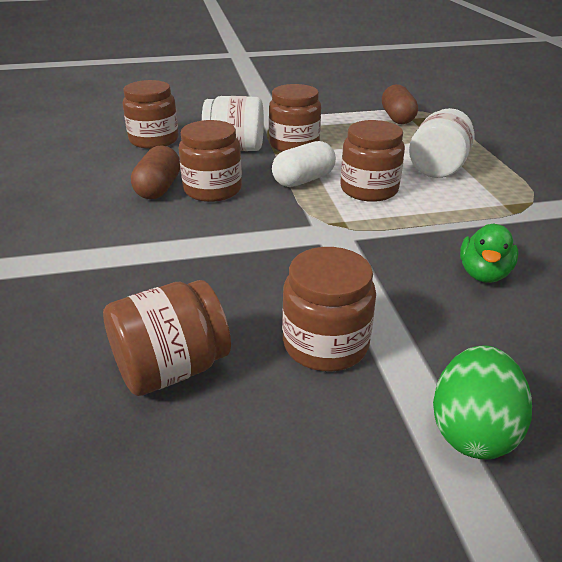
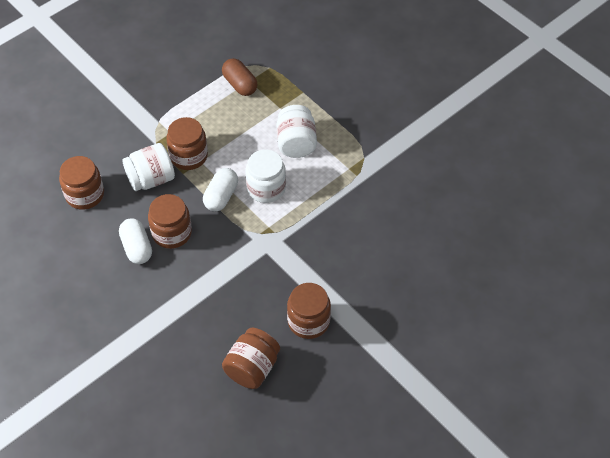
camera: 30 degrees left, 20 degrees up
brown capsule [131,145,180,199] -> white capsule [119,218,152,264]
brown jar [340,120,405,202] -> white jar [245,150,286,203]
green egg [433,345,532,460] -> none
green duck [460,223,519,283] -> none

